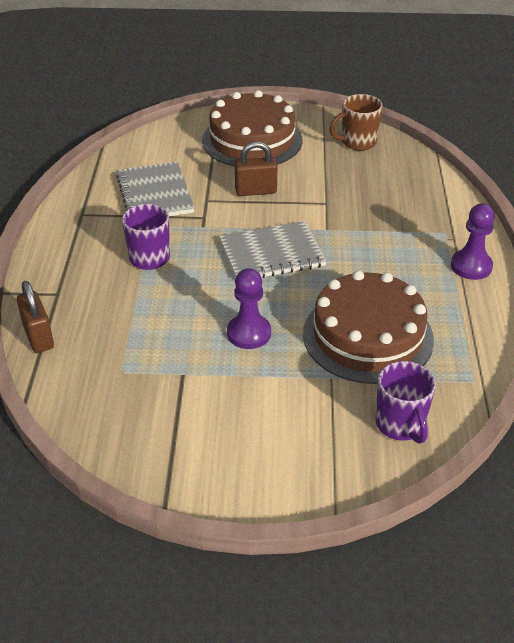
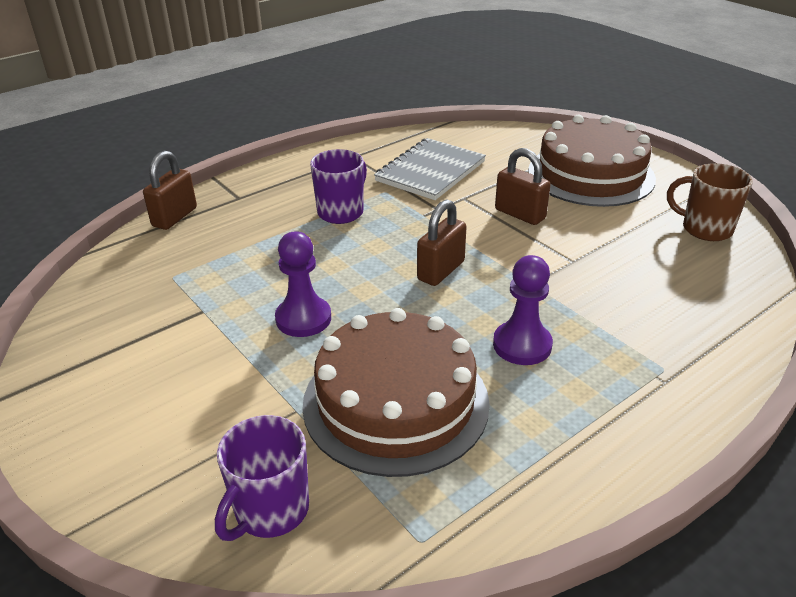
camera: 50 degrees right, 5 degrees down
grey notebook [219,221,327,278] -> brown padlock [417,199,467,286]
purple pawn [451,204,495,280] -> purple pawn moved to [493,255,553,365]

